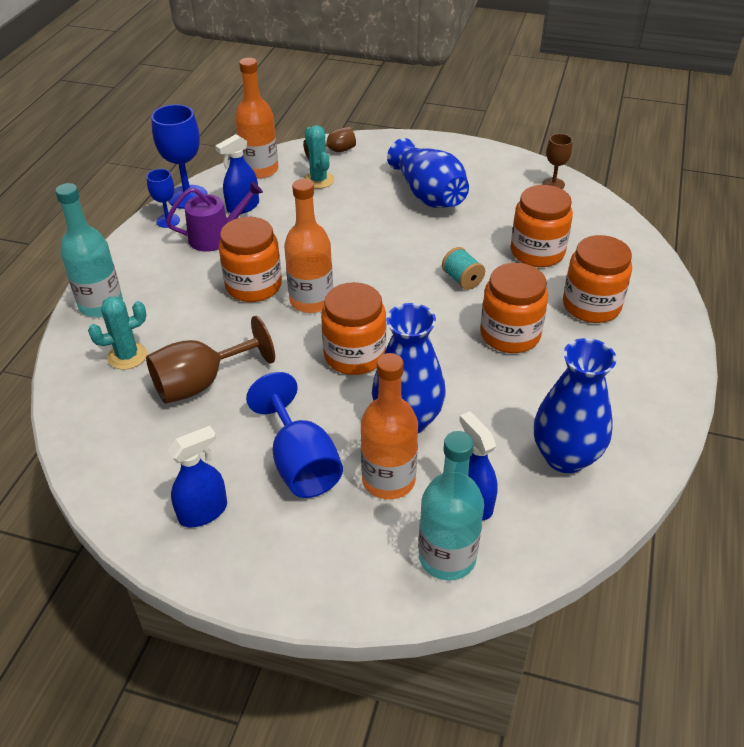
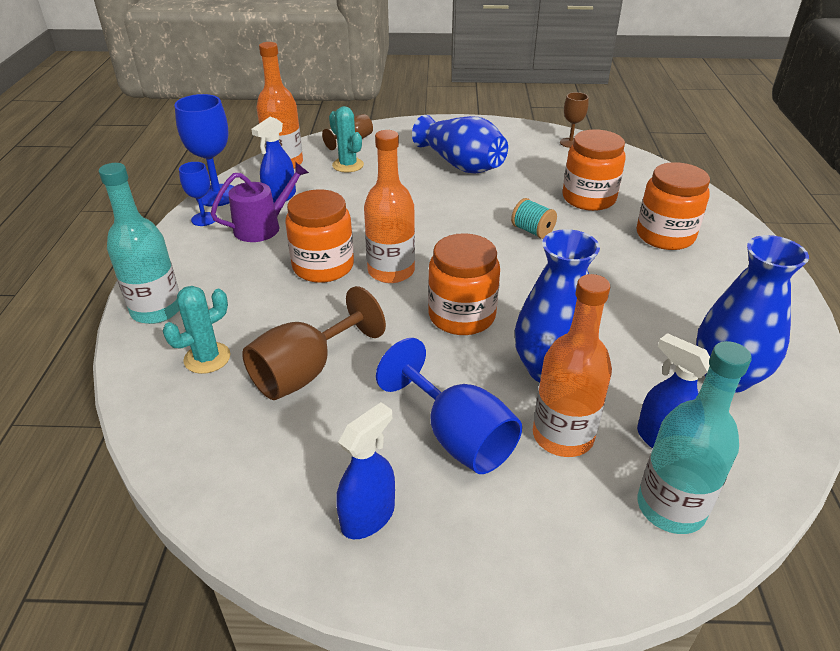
camera: 15 degrees left, 5 degrees down
orange jar [480,263,548,353] -> none

